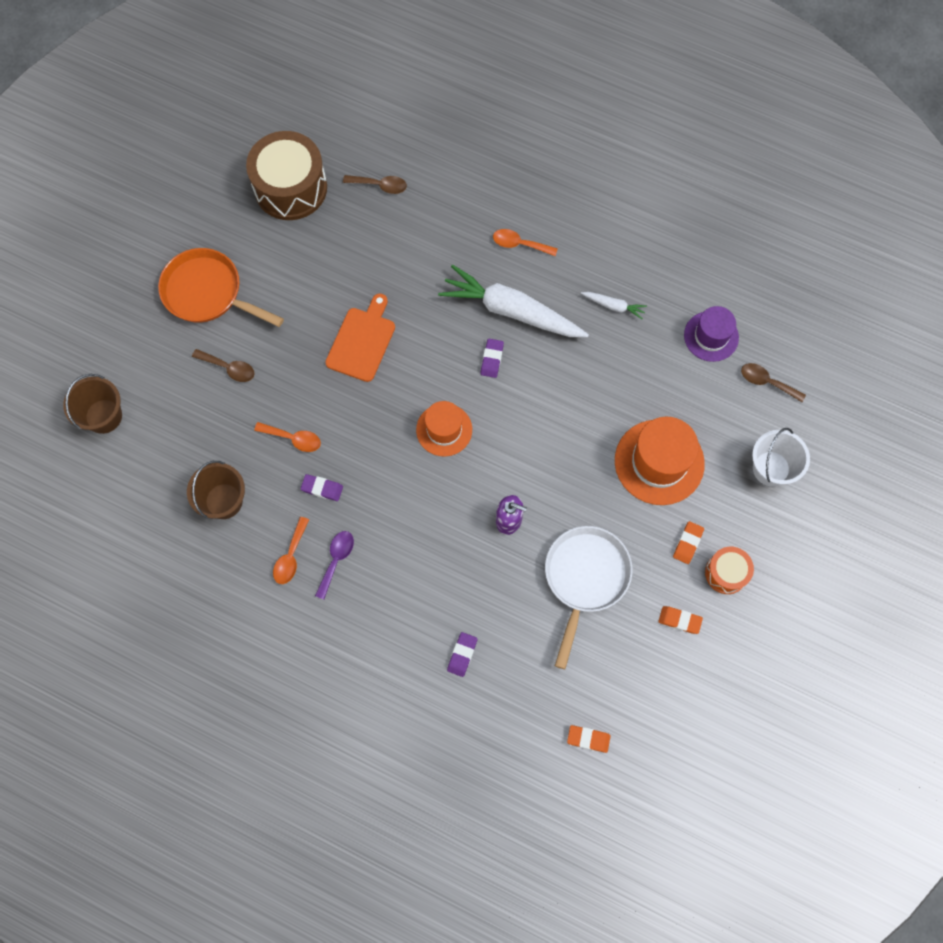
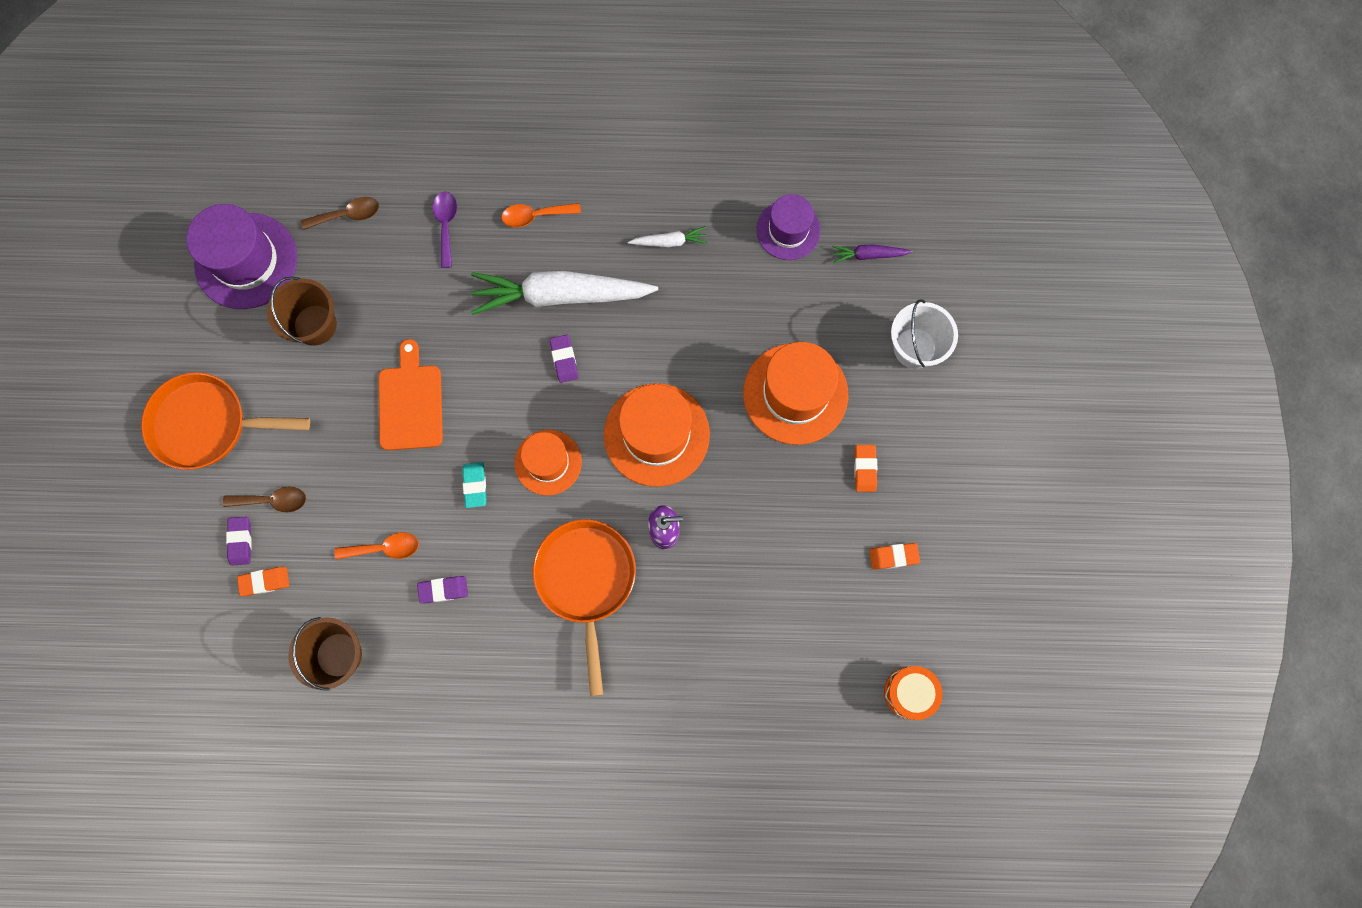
camera: 25 degrees left, 5 degrees up
brown bucket [63,374,122,434] -> brown bucket moved to [267,277,337,345]
brown drum [246,131,327,220] -> purple hat [186,204,297,309]
orange spoon [273,517,309,584] -> none
purple spoon [315,531,354,599] -> purple spoon moved to [432,192,457,268]
purple eraser [447,632,477,677] -> purple eraser moved to [226,517,252,565]
white pan [545,526,632,669] -> none
orange eraser [567,725,611,753] -> orange eraser moved to [237,567,289,596]
orange drum [705,547,754,594] -> orange drum moved to [884,666,943,720]
brown spoon [741,363,806,402] -> purple carrot [832,244,912,263]
none -> turquoise eraser [462,462,487,508]
none -> orange pan [533,519,636,696]
none -> orange hat [604,383,710,487]

